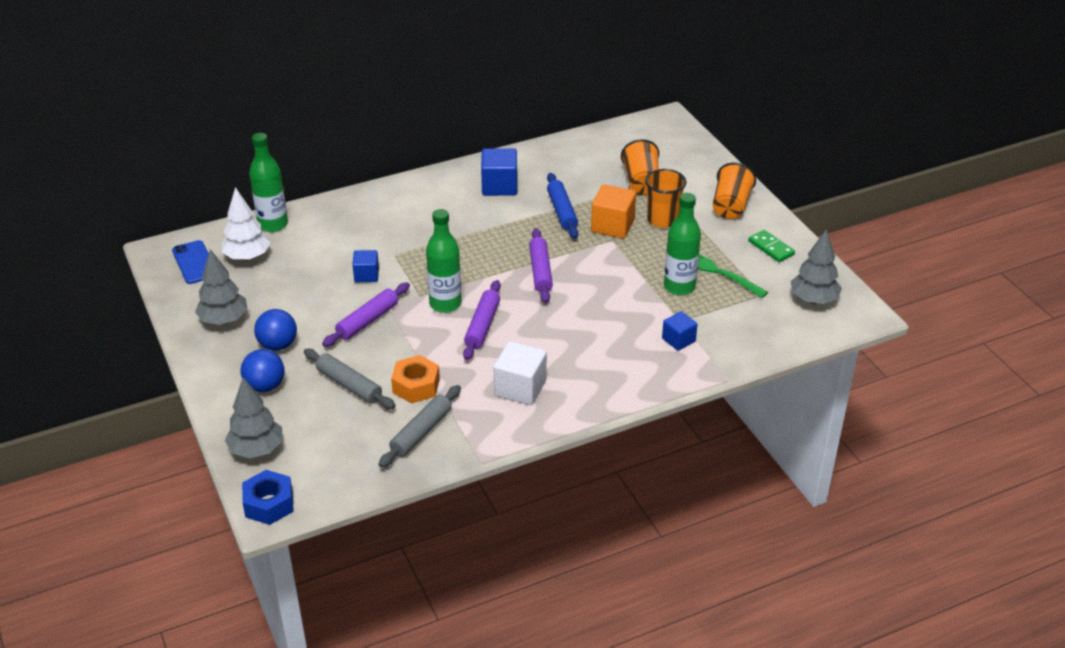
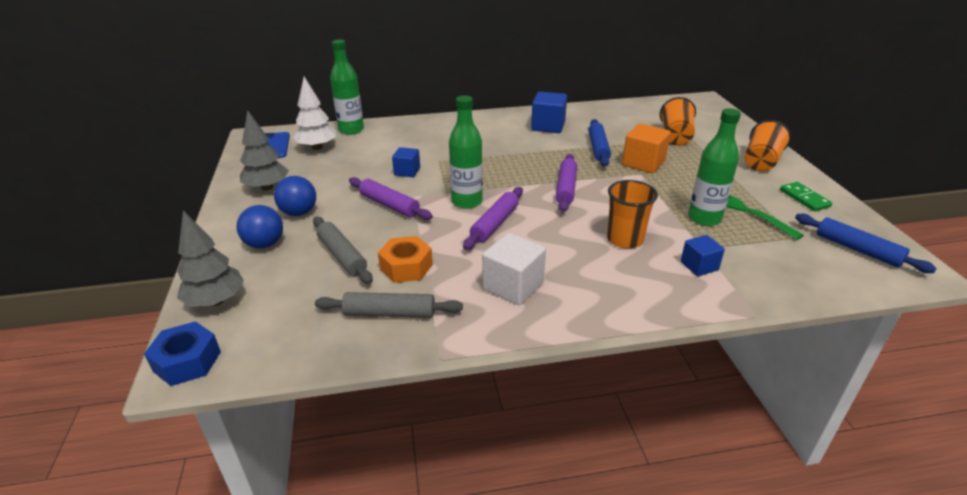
camera: 15 degrees right, 5 degrees down
purple rolling pin [322,282,410,347] -> purple rolling pin turned 75 degrees clockwise [349,177,433,220]
grey rolling pin [379,385,461,468] -> grey rolling pin turned 45 degrees clockwise [315,292,463,318]
orange cup [645,169,686,228] -> orange cup moved to [607,180,658,248]
grey tree [791,229,842,304] -> blue rolling pin [795,214,937,273]

